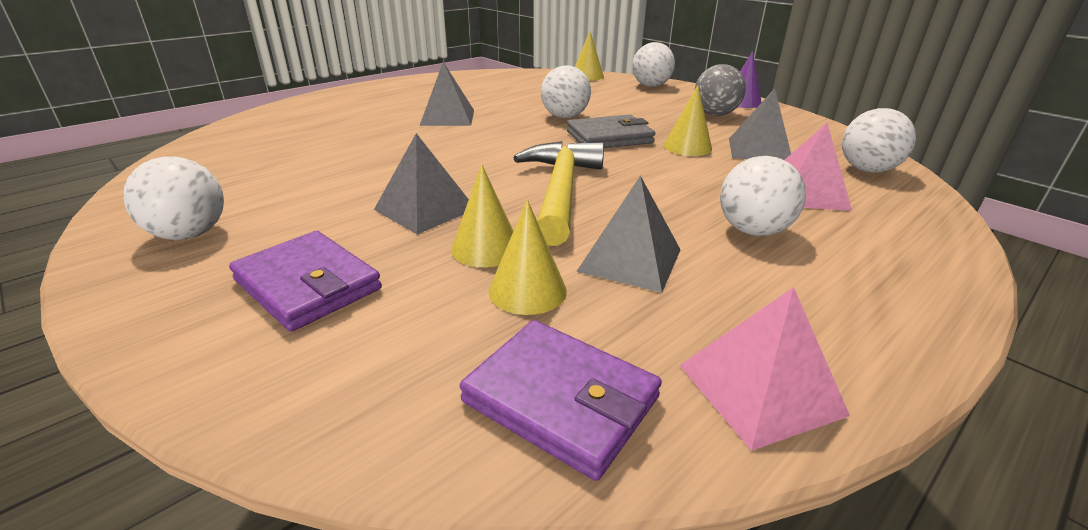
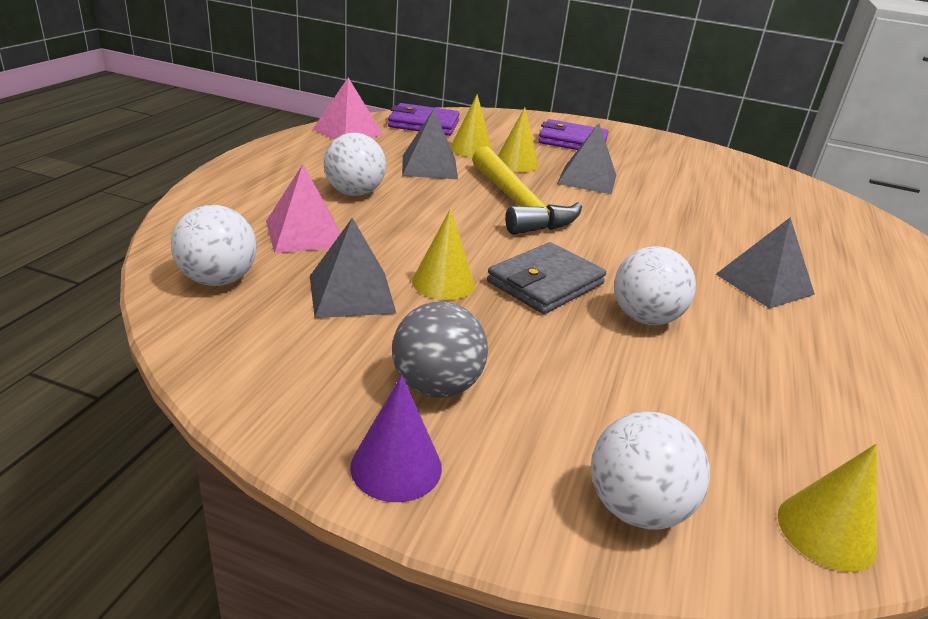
camera: 150 degrees right, 0 degrees up
white ball [123,156,224,240] -> none

